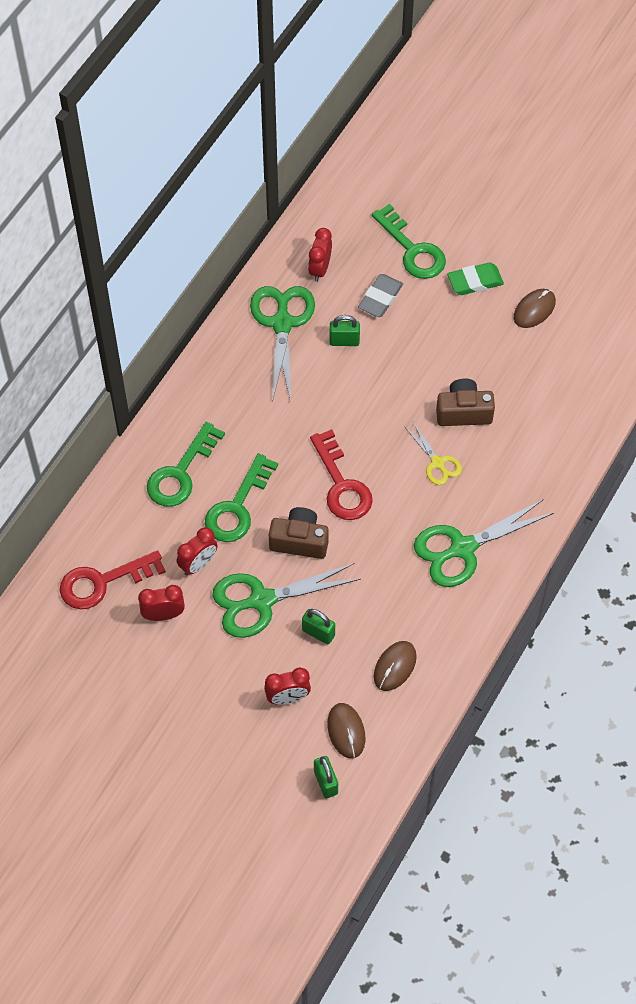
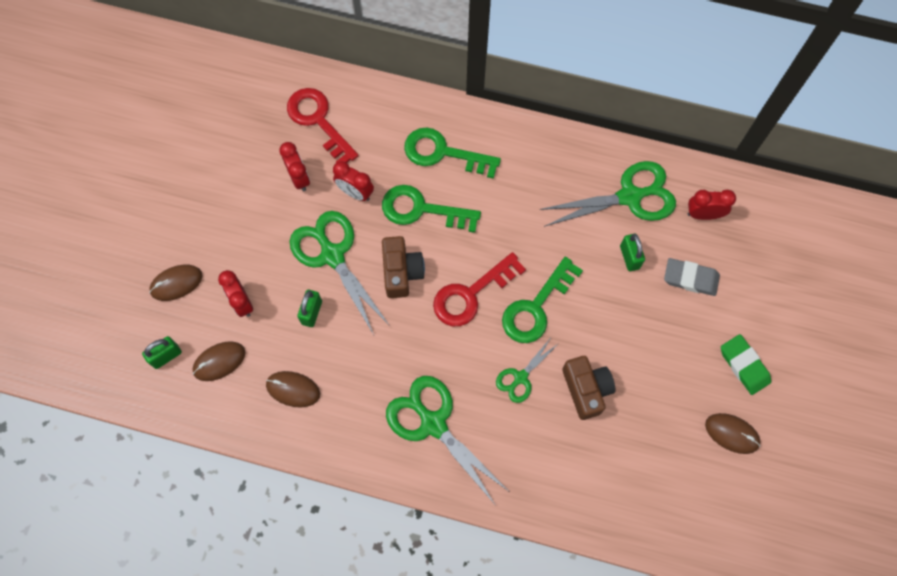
camera: 75 degrees right, 10 degrees up
green key [372,204,446,279] -> green key moved to [502,257,583,343]
yellow scissors [405,422,462,485] -> green scissors [496,338,559,403]
none -> brown mouse [149,265,202,301]

